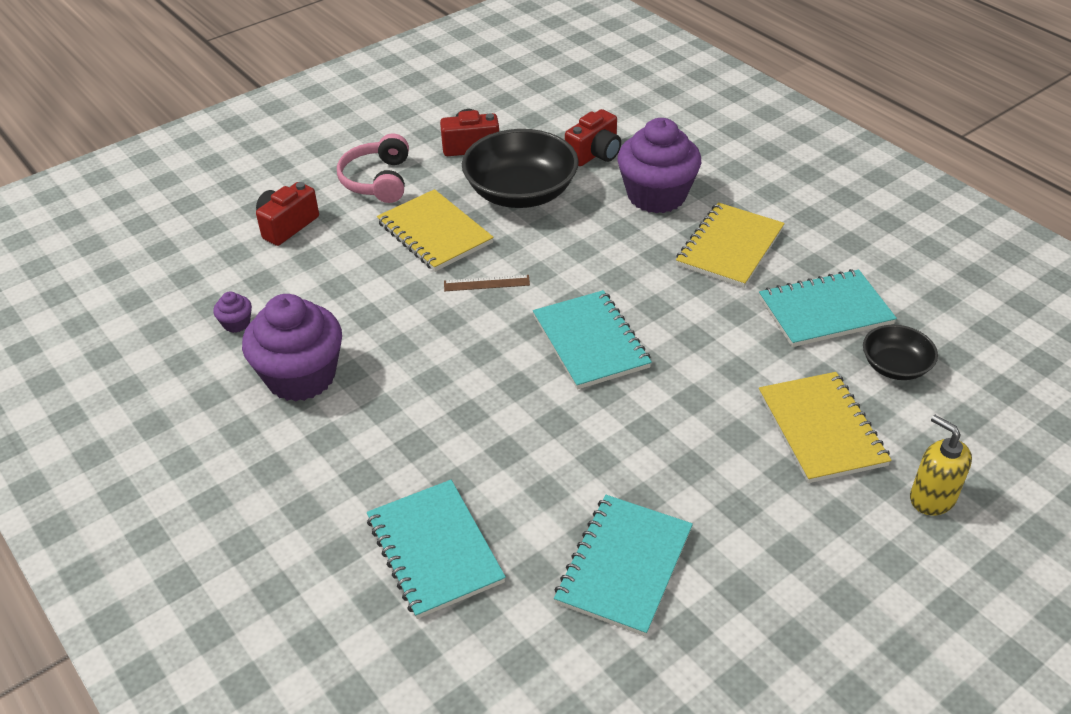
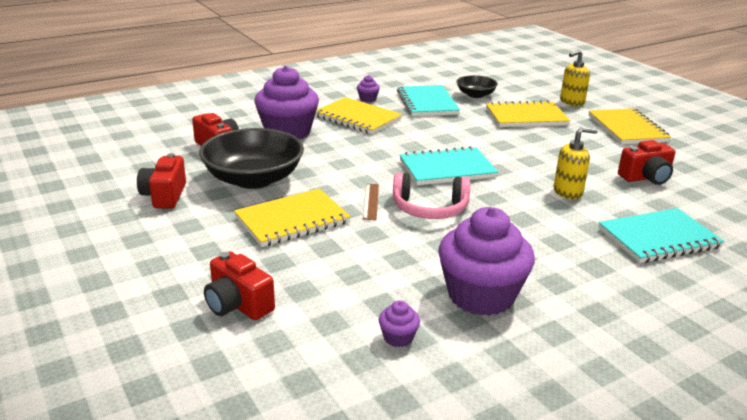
camera: 85 degrees left, 15 degrees down
pink headphones [337,133,409,203] -> pink headphones moved to [393,172,470,219]
turquoise notebook [554,495,693,636] -> red camera [618,140,676,185]
none -> purple cupcake [357,75,380,102]
none -> yellow soap dispenser [554,127,598,200]
none -> yellow notebook [589,108,671,144]

